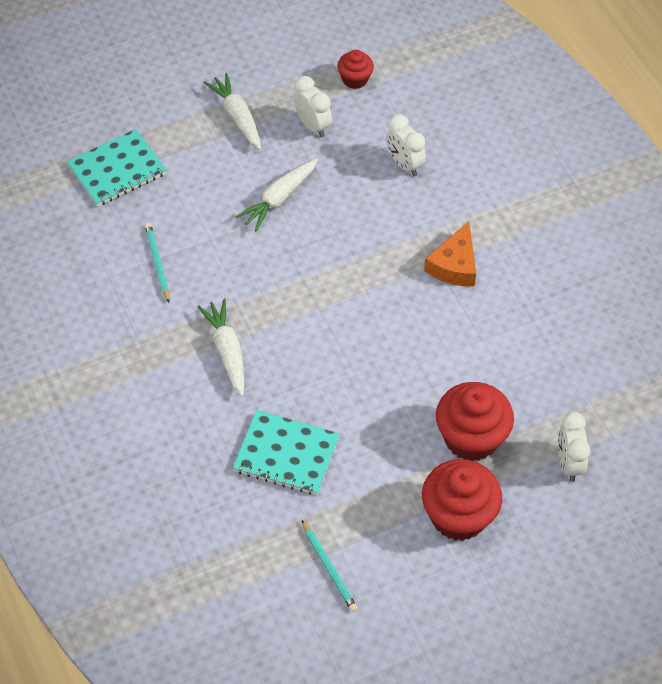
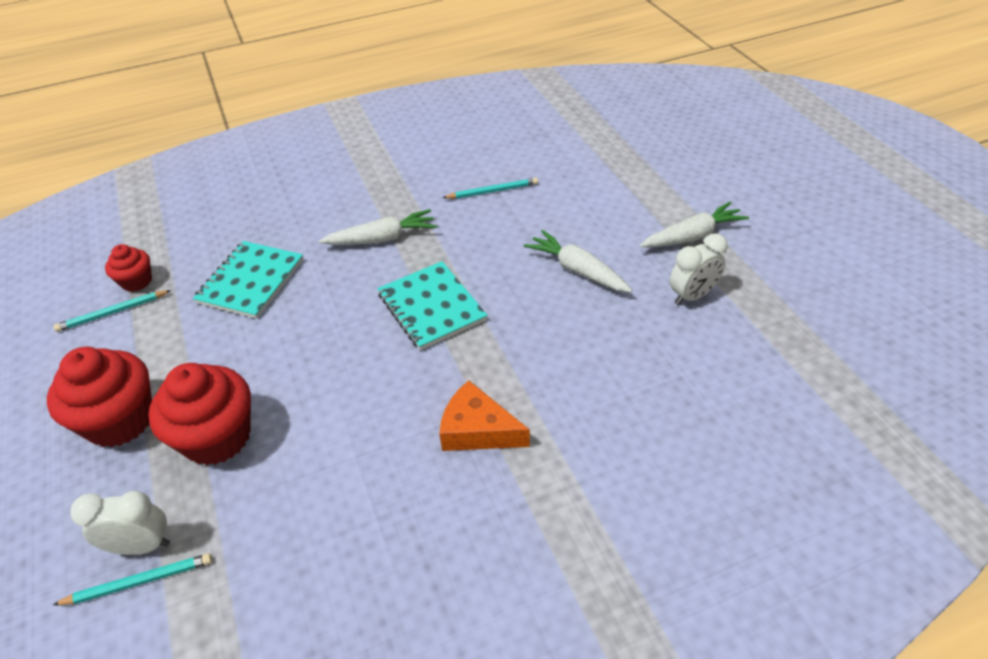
camera: 95 degrees right, 10 degrees down
turquoise notebook [67,129,167,207] -> turquoise notebook moved to [377,261,488,350]
red cupcake [338,50,374,89] -> red cupcake moved to [105,244,152,292]
white clock [386,114,426,176] -> none
none -> turquoise pencil [53,553,212,605]

